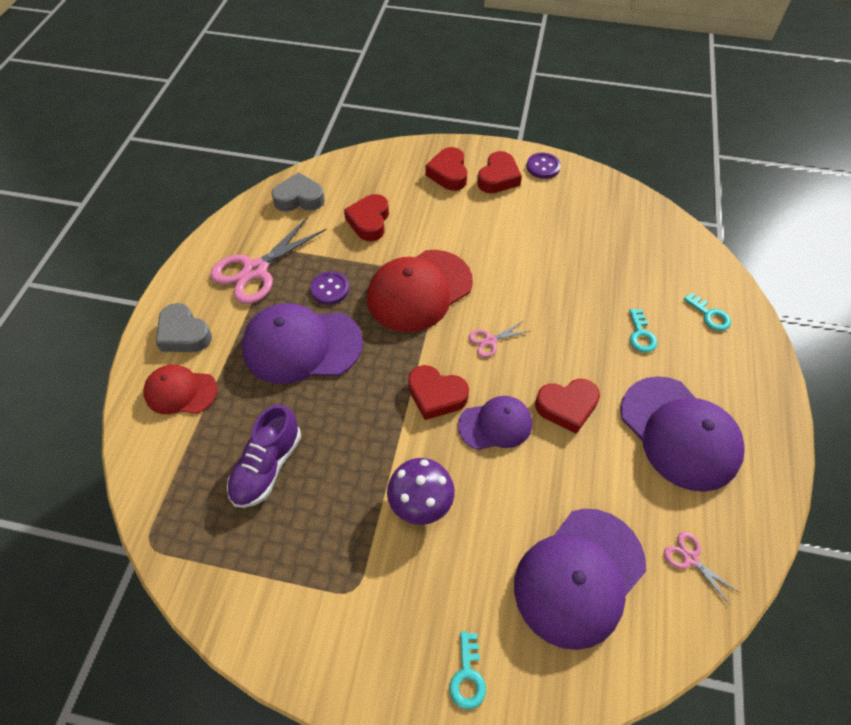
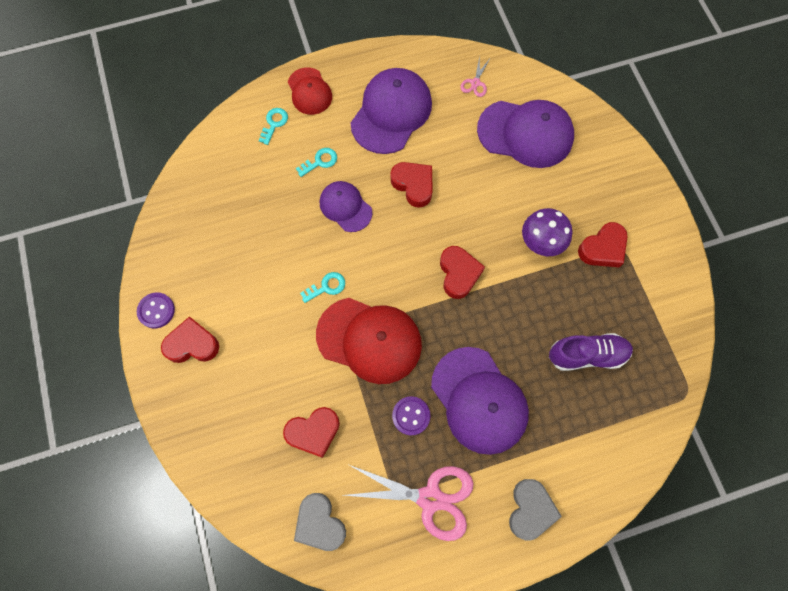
camera: 120 degrees left, 15 degrees up
red cap [143,365,218,414] -> red cap moved to [288,67,332,115]
red heart [425,147,467,191] -> red heart moved to [578,222,628,267]
turquoise key [449,631,486,710] -> turquoise key moved to [300,272,345,303]
purple cap [458,396,532,450] -> purple cap moved to [320,181,372,232]
pink scissors [469,321,529,358] -> none

